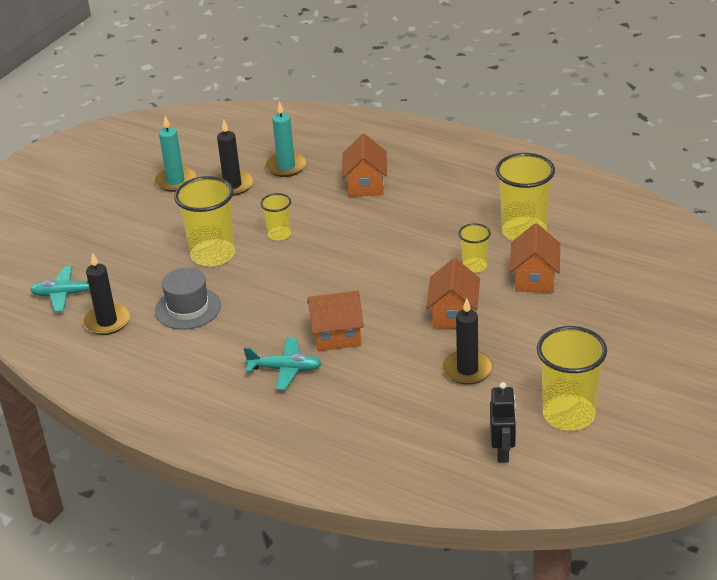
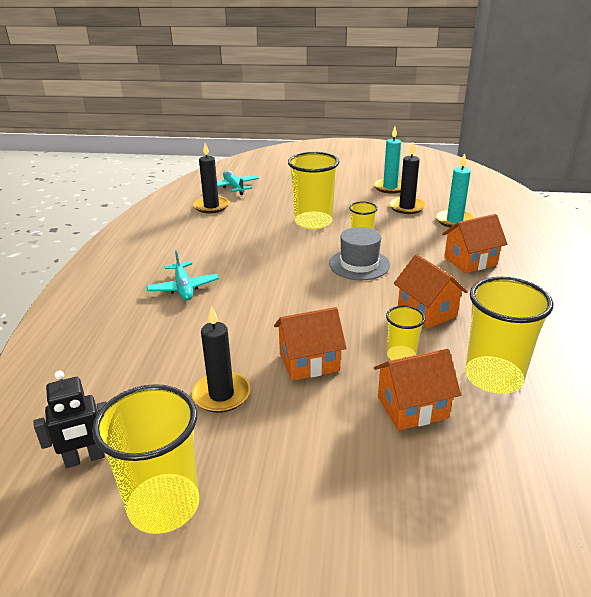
camera: 65 degrees right, 5 degrees down
grey hat [155,268,221,330] -> grey hat moved to [329,227,390,280]
orange house [307,291,364,351] -> orange house moved to [394,254,468,329]

